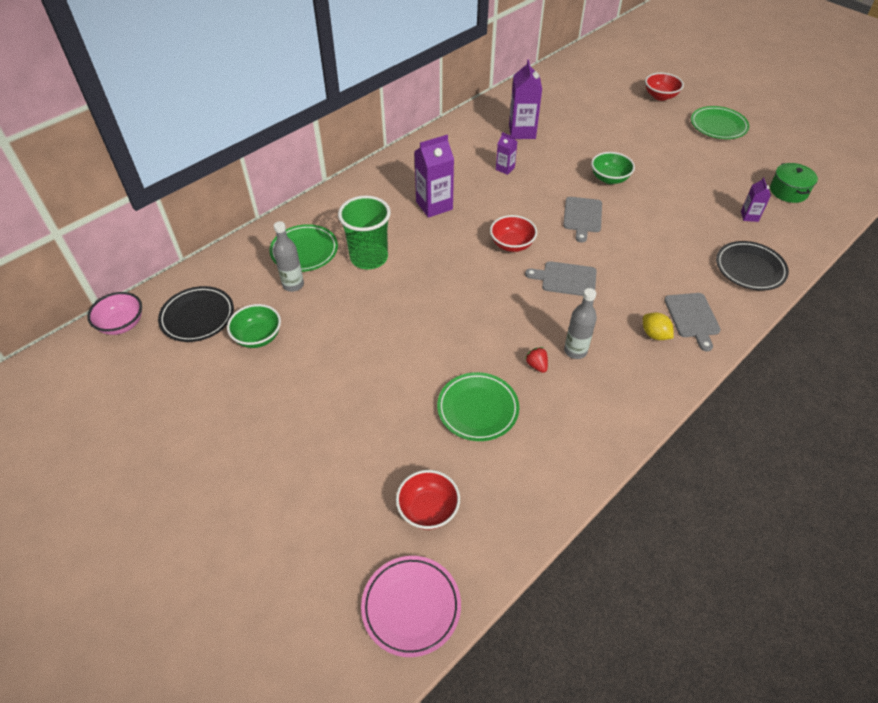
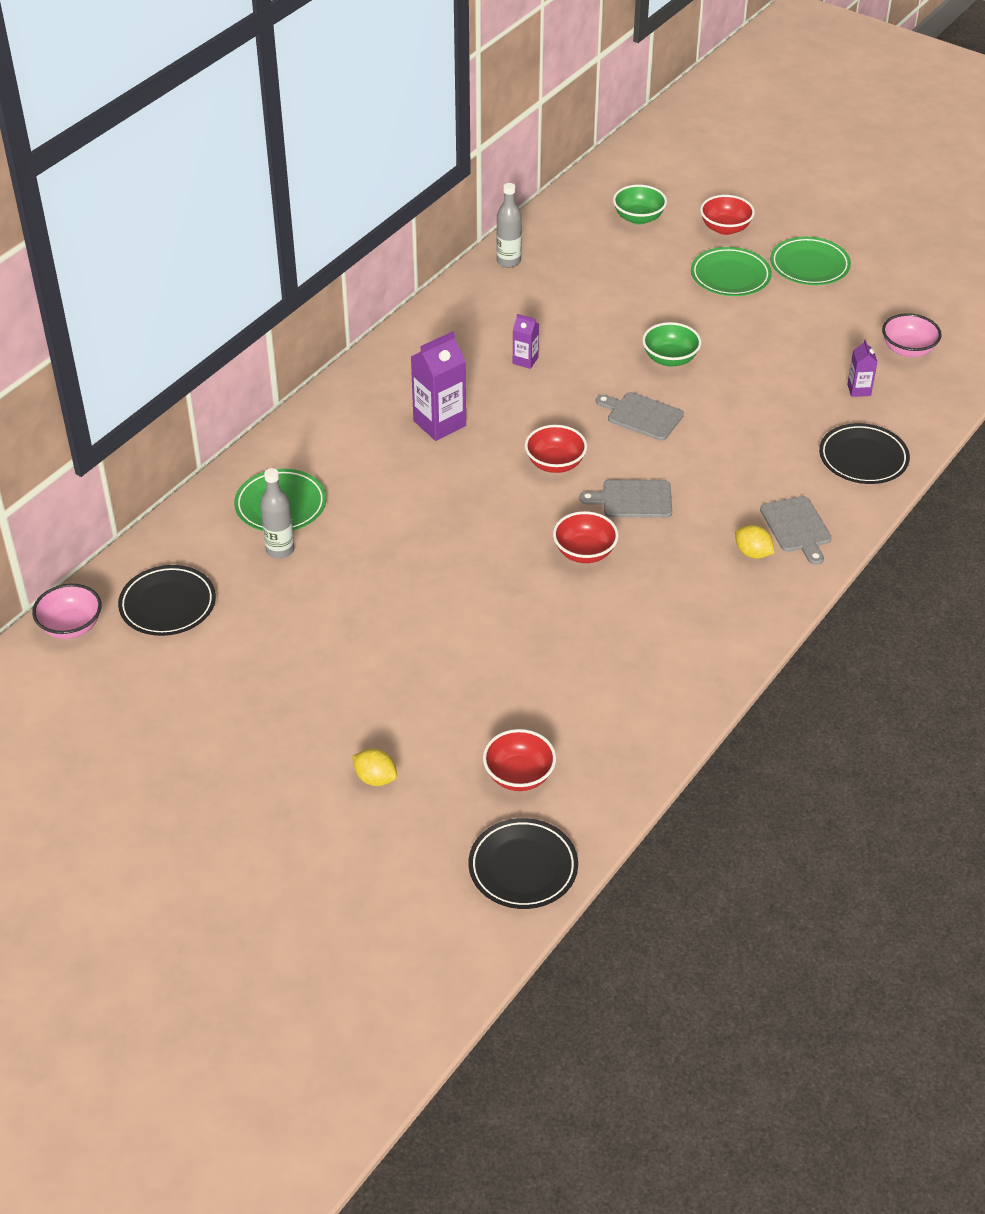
camera: 10 degrees left, 5 degrees down
green bowl [227,304,281,348] -> green bowl moved to [613,185,667,224]
green cup [338,196,391,269] -> none
pink plate [361,556,461,657] -> black plate [468,818,578,909]
green plate [437,372,519,441] -> green plate moved to [691,247,772,296]
purple carton [509,59,542,139] -> none
red strawberry [525,347,548,373] -> none
grey cutting board [563,197,602,242] -> grey cutting board turned 120 degrees clockwise [596,392,684,441]
grey bottle [564,288,597,359] -> grey bottle moved to [496,183,522,268]
green pot [770,163,818,203] -> pink bowl [882,313,942,357]
none -> yellow lemon [352,749,397,786]
none -> red bowl [553,511,619,563]

